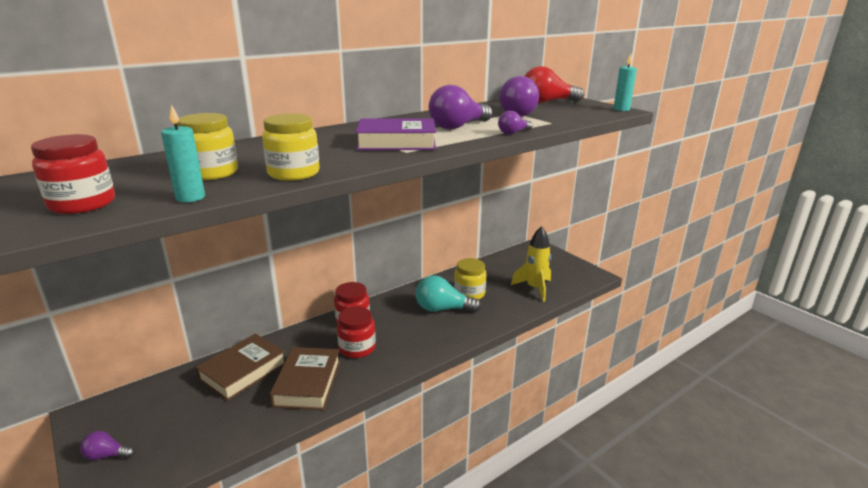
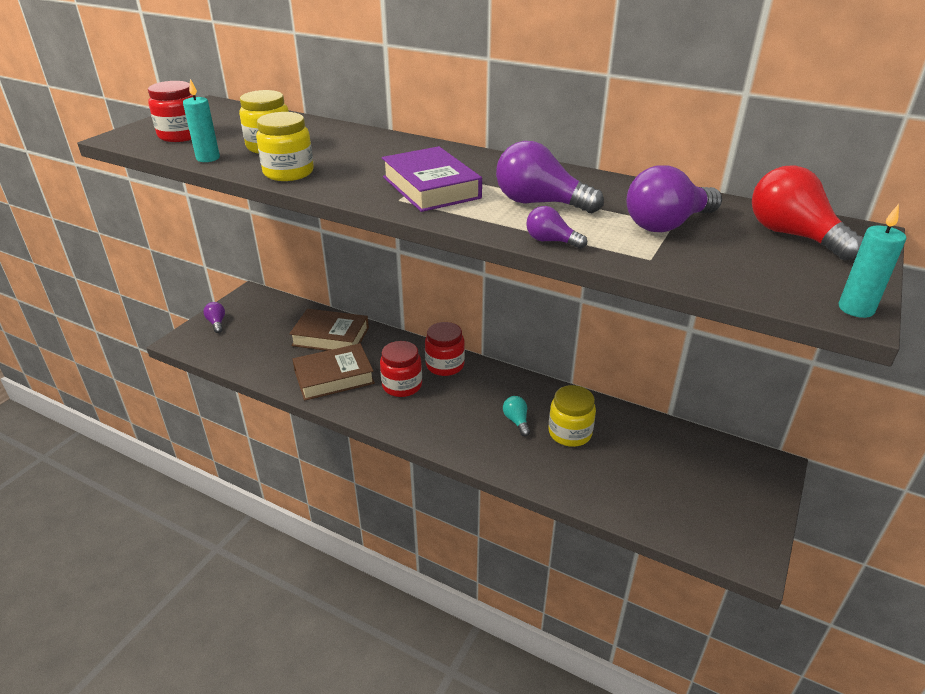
camera: 65 degrees right, 10 degrees up
turquoise light bulb [415,275,481,313] -> turquoise light bulb [503,396,530,436], size x0.53
yellow rocket [511,226,551,302] -> none

